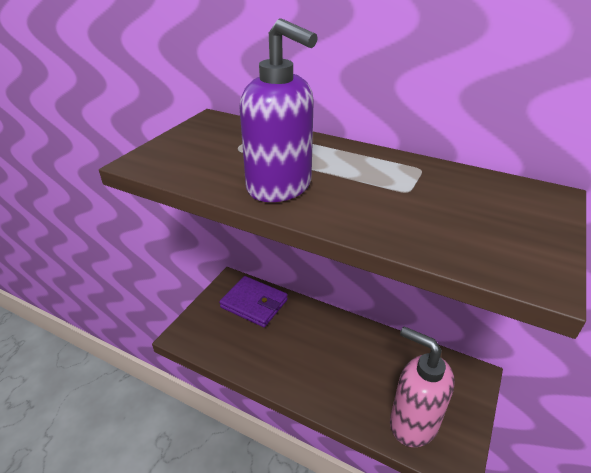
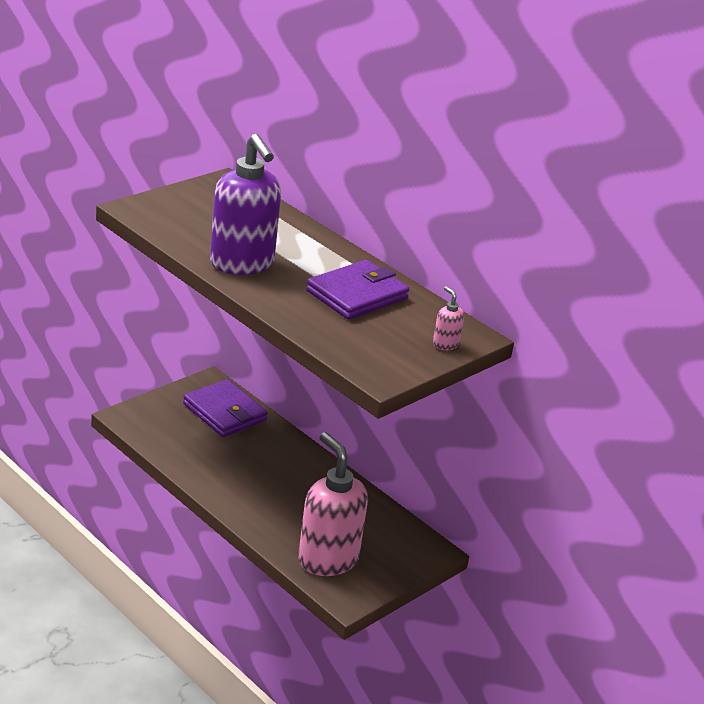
camera: 15 degrees right, 5 degrees down
none -> purple wallet [306,260,409,320]
none -> pink soap dispenser [433,286,464,350]

